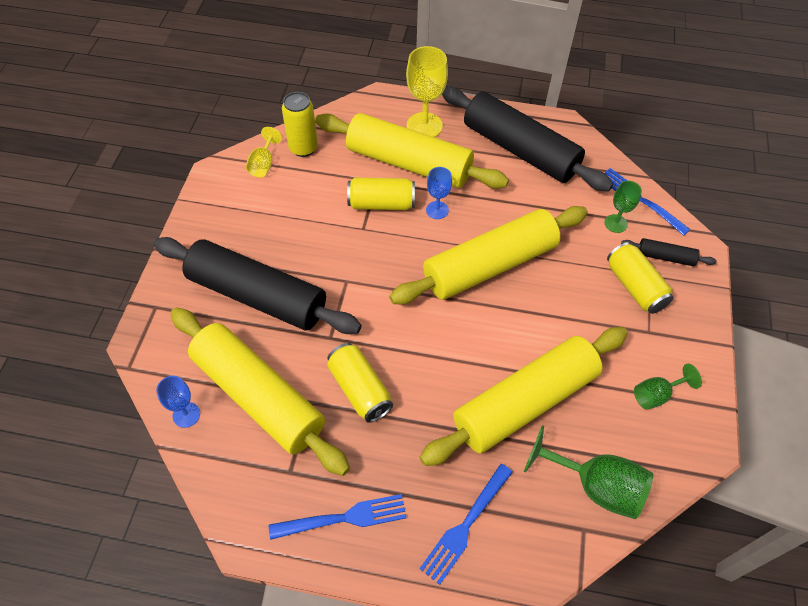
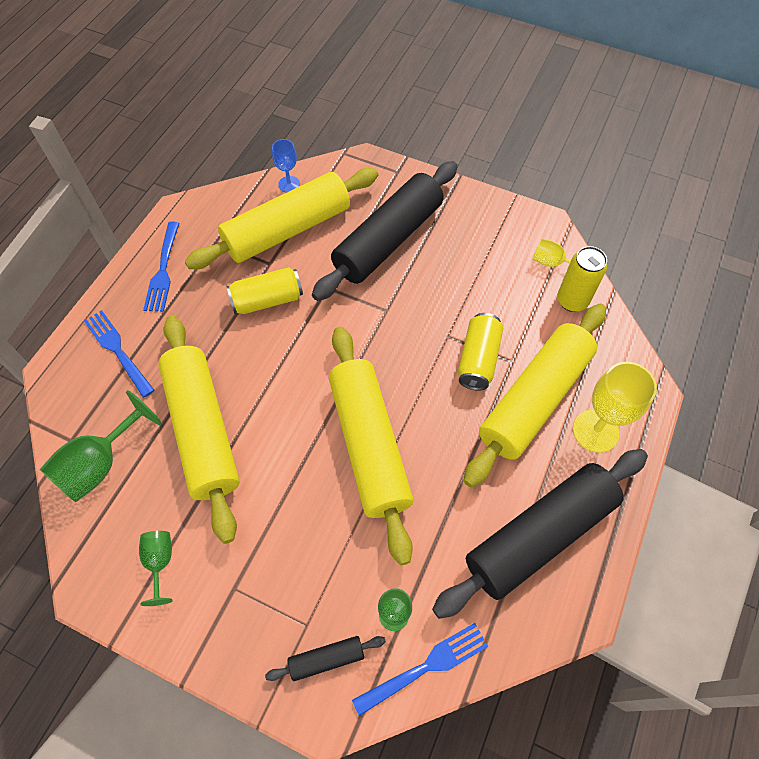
camera: 105 degrees right, 5 degrees up
blue goblet [426,167,452,219] -> none
yellow can [607,242,673,314] -> none
black rolling pin [621,238,717,266] -> black rolling pin turned 45 degrees clockwise [265,636,386,681]

